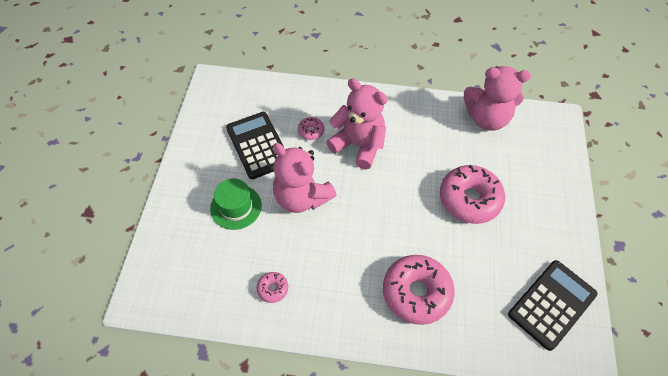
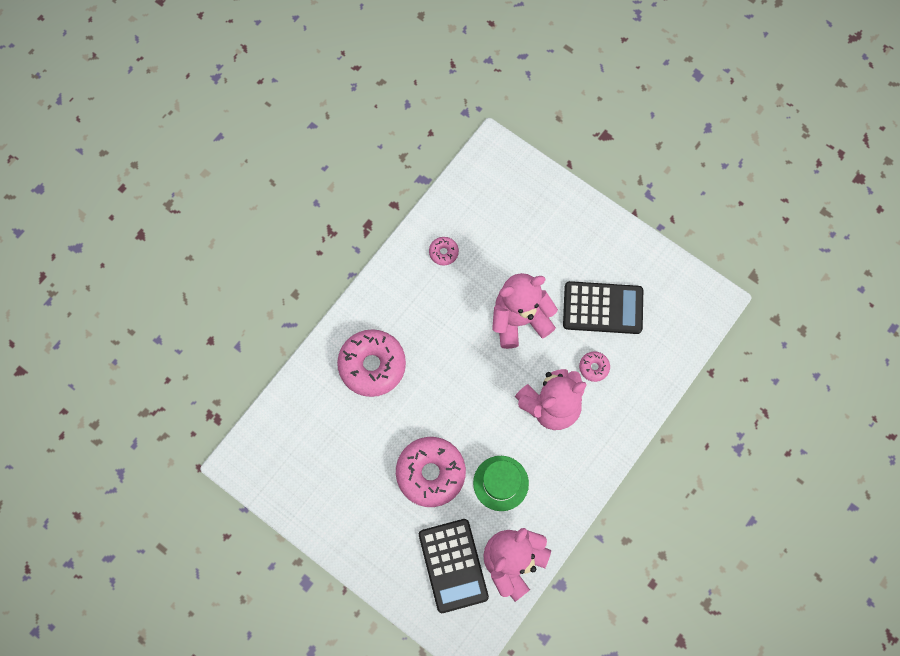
camera: 120 degrees right, 15 degrees up
green hat [210,179,262,230] -> green hat moved to [473,456,529,511]
black calculator [508,260,598,351] -> black calculator moved to [419,519,489,613]

